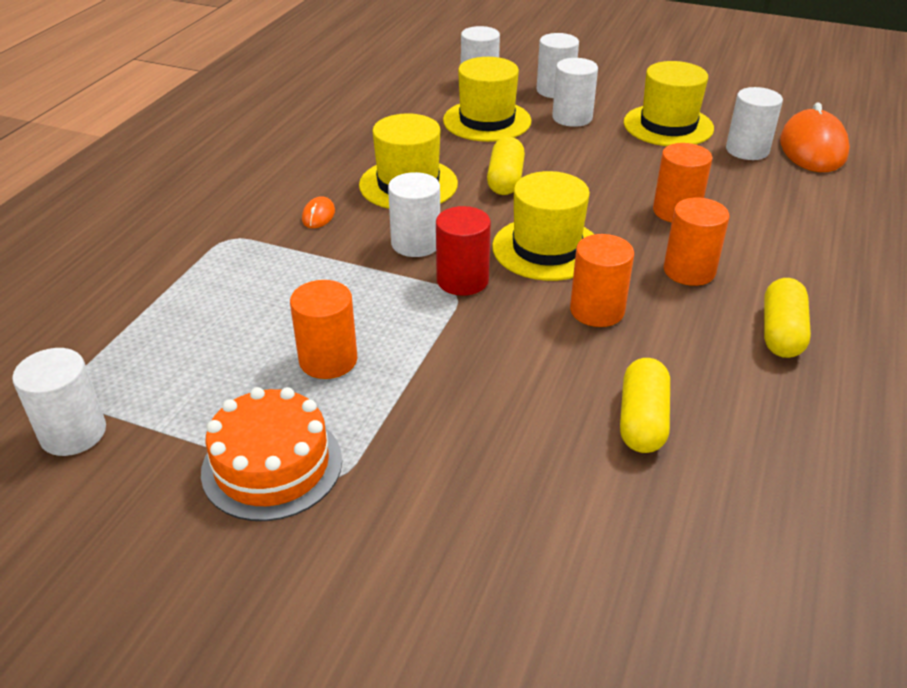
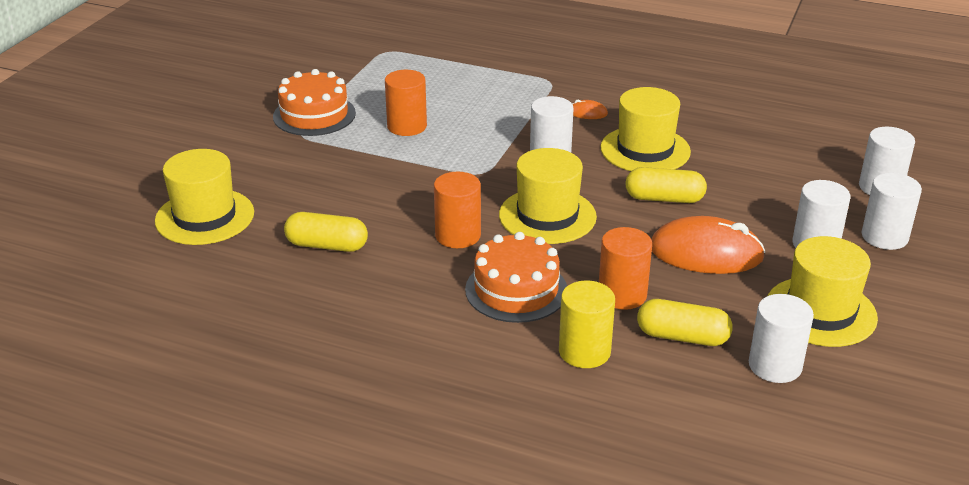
camera: 90 degrees right, 5 degrees down
white cylinder [12,348,106,456] -> none
red cylinder [436,206,491,296] -> none
yellow hat [443,57,531,142] -> yellow hat moved to [155,149,254,245]
orange cylinder [664,197,729,286] -> orange cake [465,232,567,323]
yellow capsule [764,278,811,358] -> yellow capsule moved to [637,299,733,346]
orange mouse [780,102,850,172] -> orange mouse moved to [651,216,765,274]
none -> yellow cylinder [559,281,615,368]

